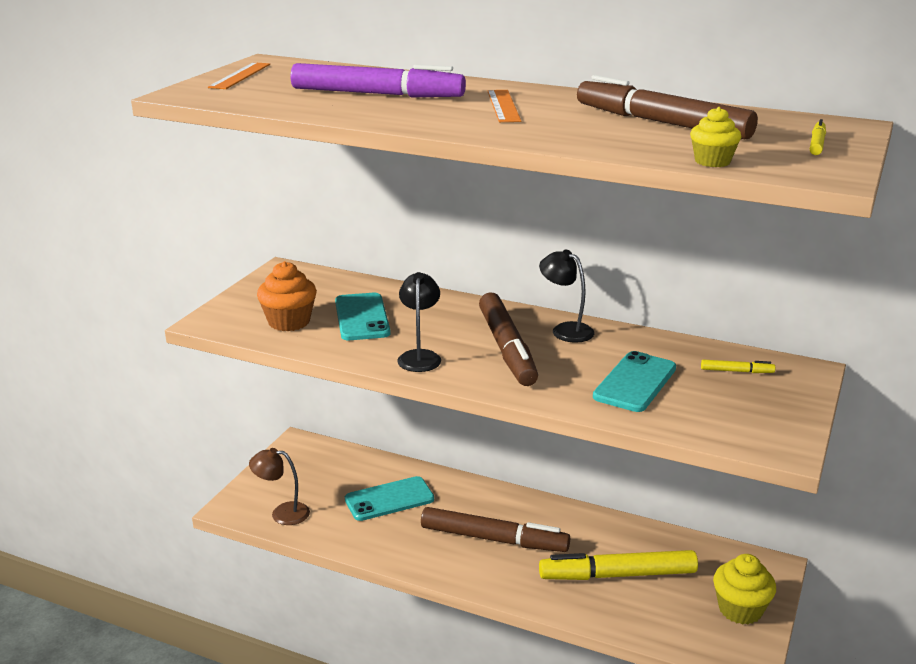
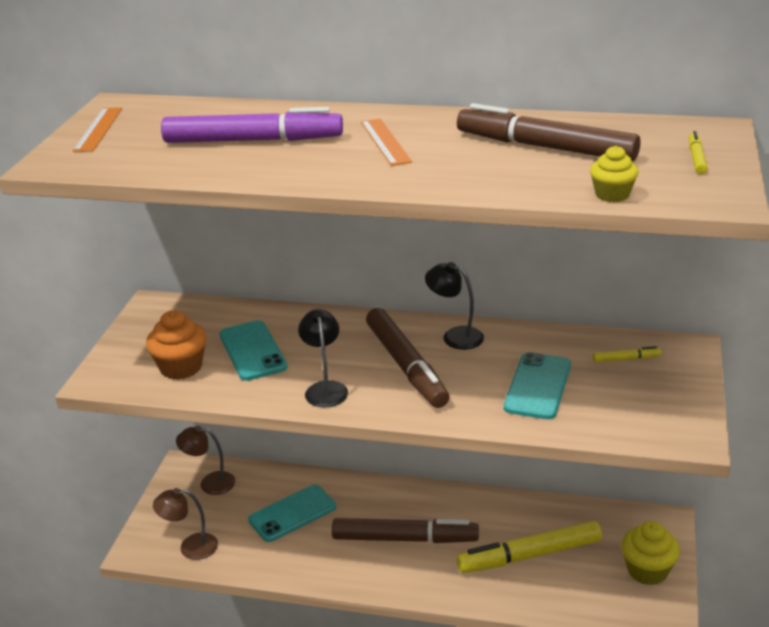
camera: 10 degrees left, 5 degrees up
none -> brown lamp [176,426,236,495]

